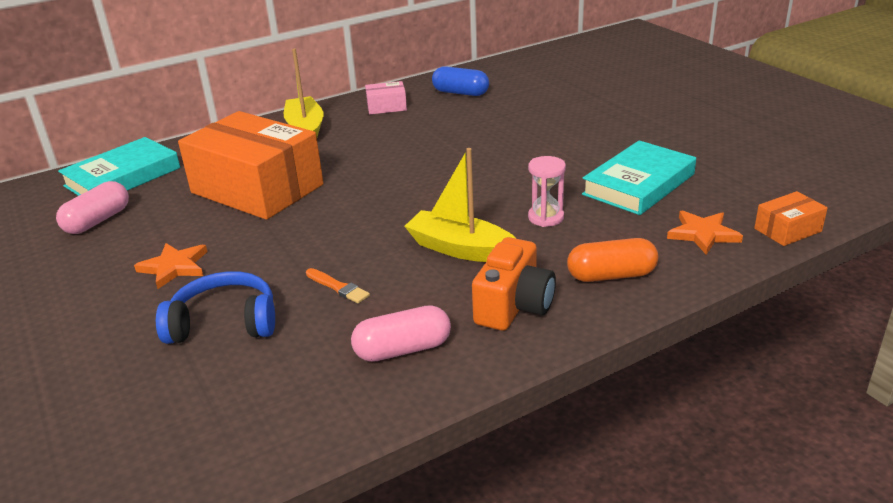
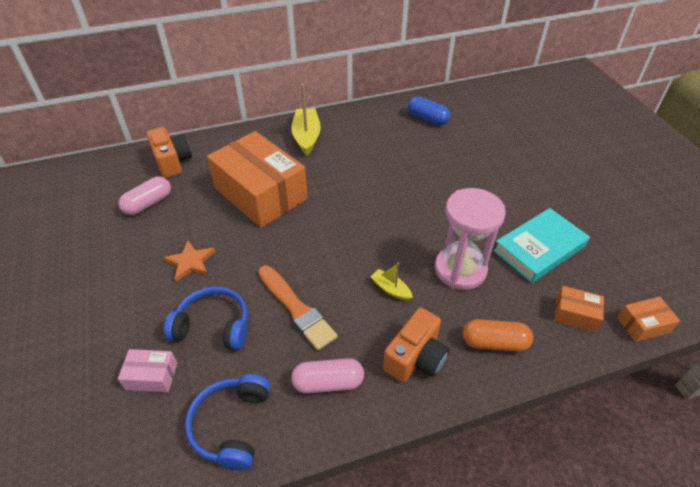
camera: 10 degrees right, 15 degrees up
turquoise book [58,137,180,196] -> orange camera [147,127,192,178]
orange brush [306,268,370,303] -> orange brush [258,266,338,350], size x2.00
pink box [365,81,407,114] -> pink box moved to [118,349,177,392]
yellow boat [404,148,517,262] -> yellow boat [371,263,413,301], size x0.54
pink hourglass [528,156,566,227] -> pink hourglass [435,188,506,290], size x1.94
orange star [667,210,743,255] -> orange box [554,286,604,332]
none -> blue headphones [185,374,271,471]

